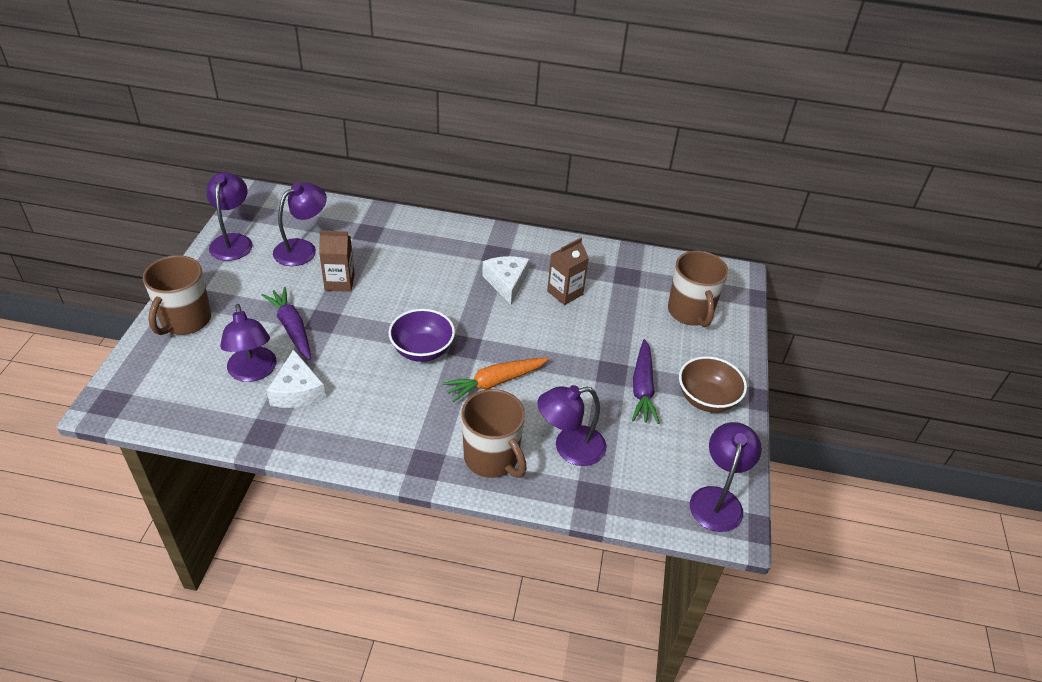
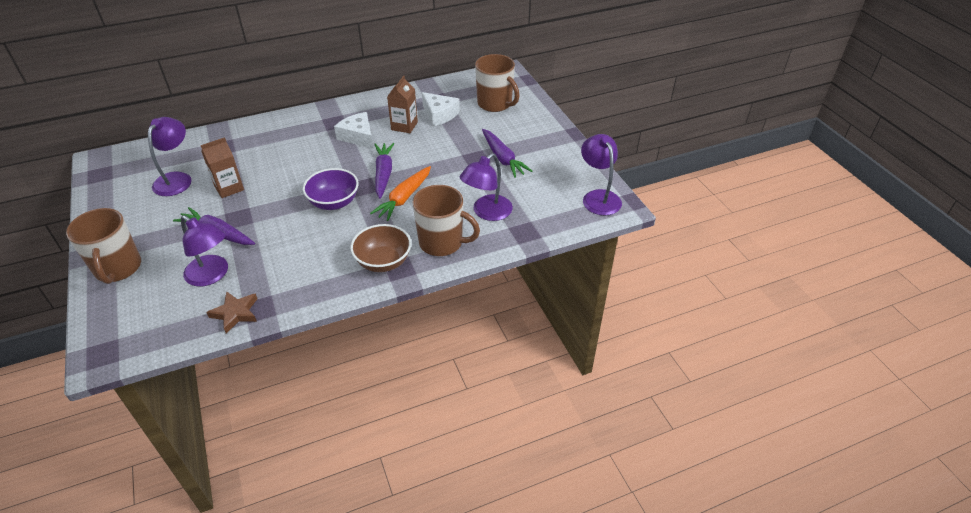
camera: 30 degrees left, 0 degrees up
purple lamp [206,172,253,261] -> none
white cheese [267,349,326,408] -> white cheese moved to [422,92,460,126]
brown bowl [679,356,747,413] -> brown bowl moved to [350,224,411,272]
none -> brown star [206,291,257,334]
none -> purple carrot [374,143,394,199]

